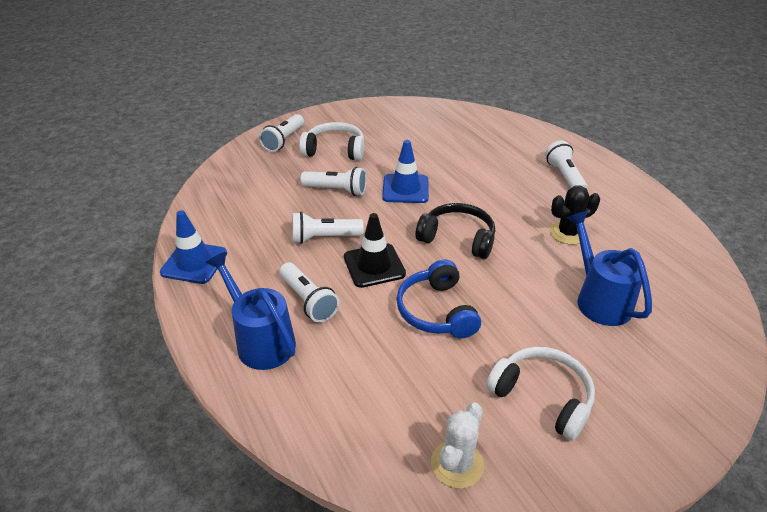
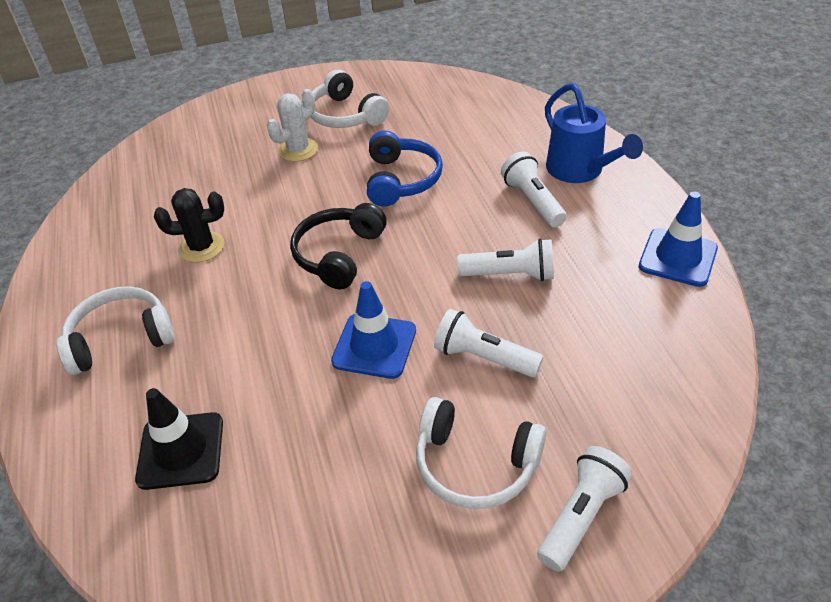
camera: 165 degrees left, 5 degrees up
black traffic cone [344,213,406,288] -> black traffic cone moved to [135,388,223,490]
black headphones [416,203,495,259] -> black headphones turned 75 degrees clockwise [290,203,387,289]
white cactus [431,402,484,489] -> white cactus moved to [267,89,318,162]
white flashlight [545,141,588,189] -> white headphones [57,286,175,375]
blue watering can [567,211,652,326] -> none

